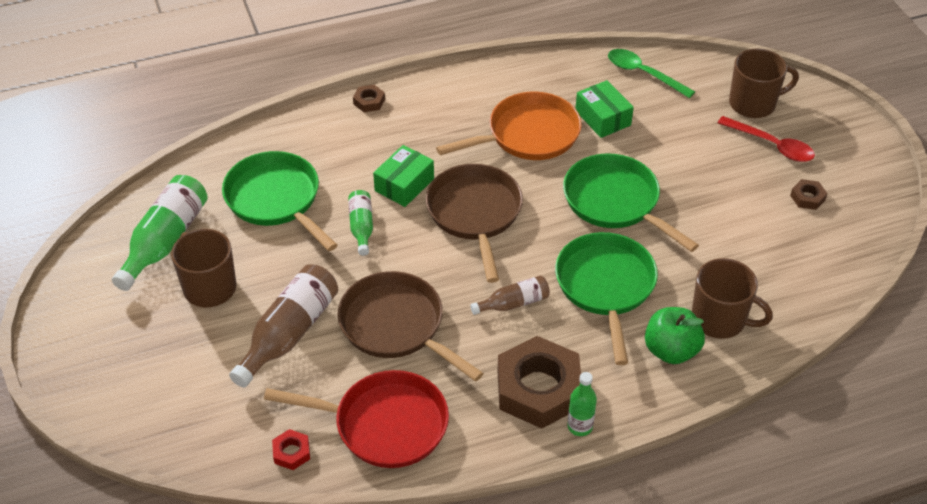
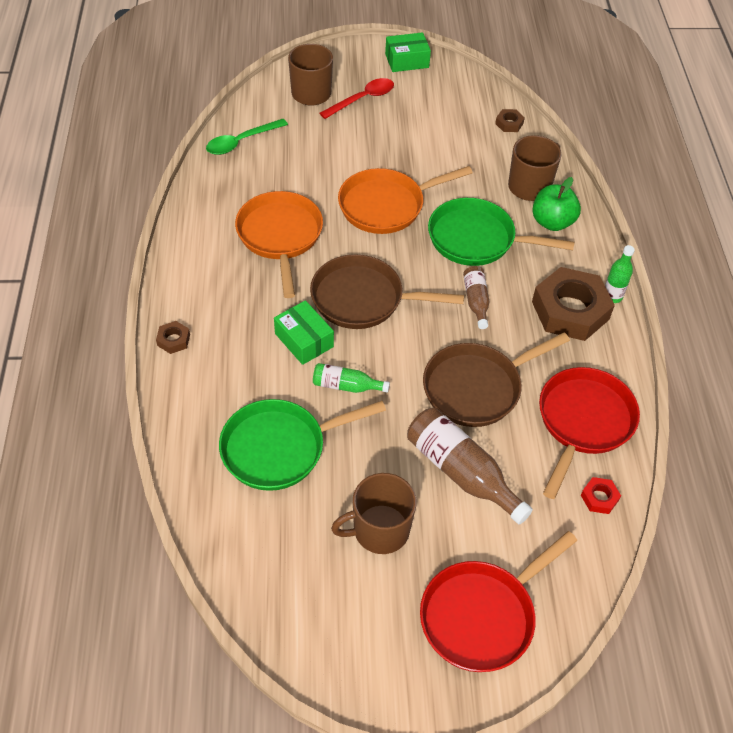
camera: 75 degrees left, 5 degrees up
green bottle [112,175,208,291] -> none
green pan [563,153,699,252] -> orange pan [338,166,473,234]
green box [576,80,634,138] -> green box moved to [385,32,431,72]
brown nut [790,179,828,210] -> brown nut moved to [495,109,525,132]
none -> red pan [420,531,577,672]

